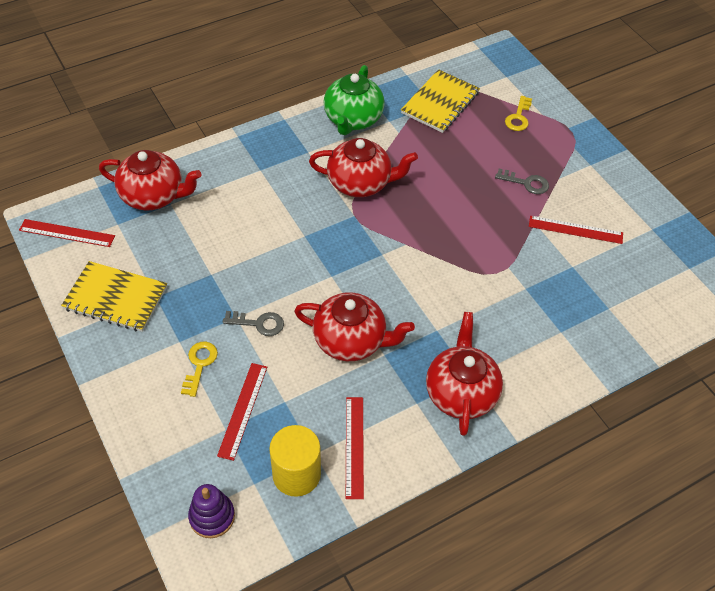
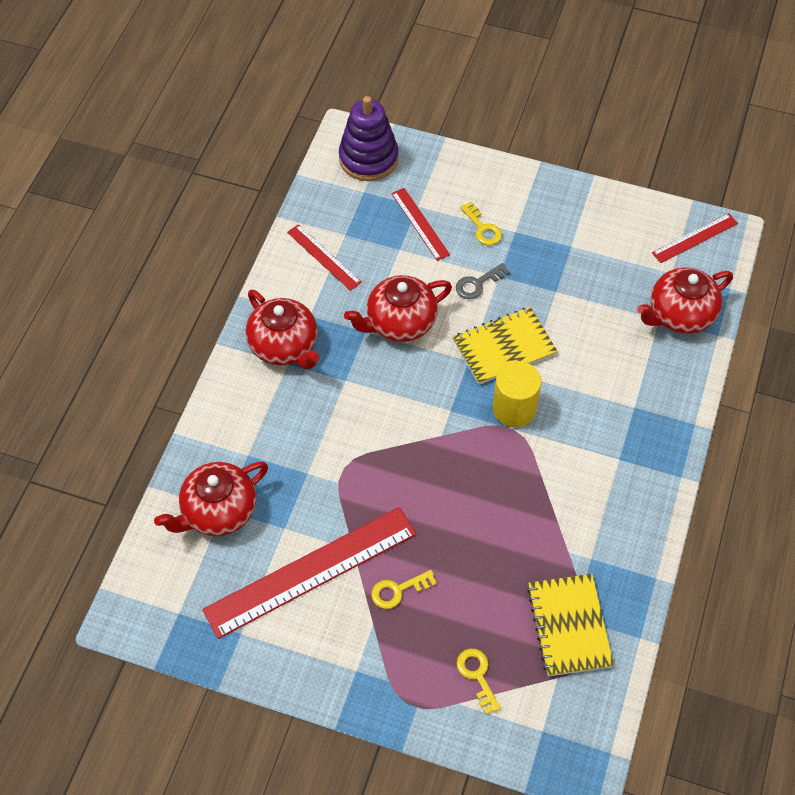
camera: 140 degrees right, 5 degrees up
yellow notebook [61,261,167,332] -> yellow notebook moved to [453,307,558,385]
purple stacking toy [188,484,235,538] -> purple stacking toy [339,96,399,181], size x1.66
yellow cylinder [269,425,321,497] -> yellow cylinder moved to [493,361,541,427]
red teapot [309,138,418,197] -> red teapot moved to [154,462,268,536]
green teapot [324,65,385,135] -> none
grey key [495,169,549,194] -> yellow key [371,570,437,609]
red ruler [529,216,623,244] -> red ruler [202,507,416,639], size x2.02

